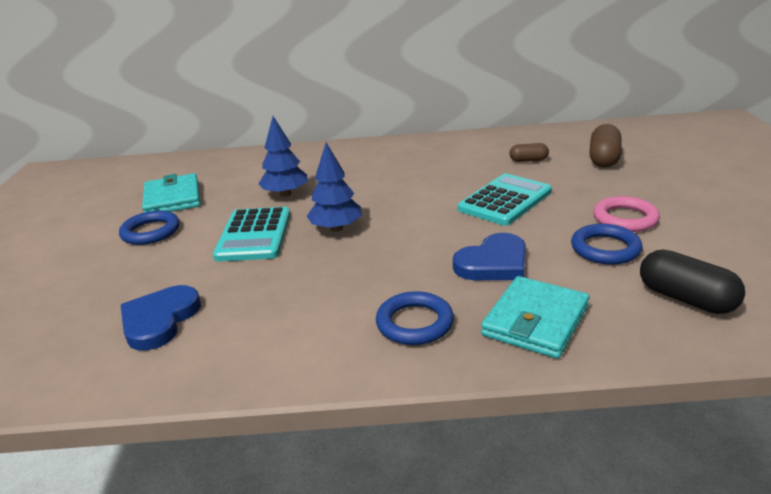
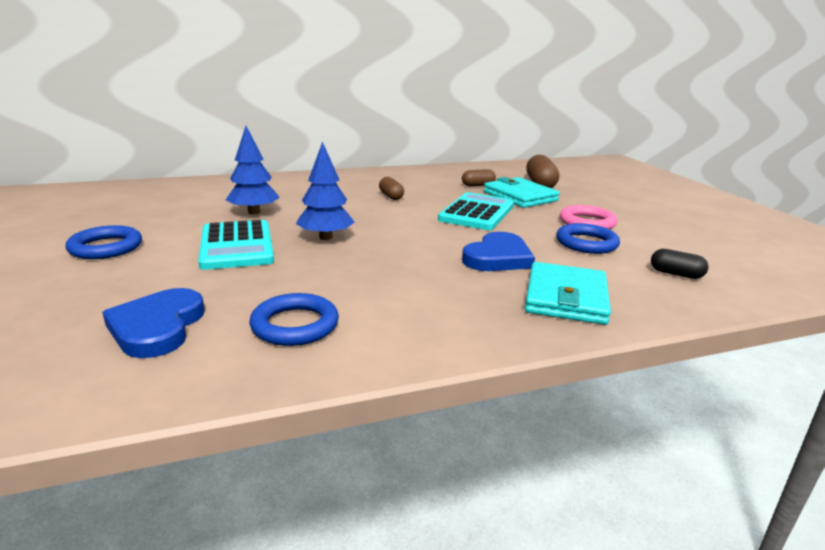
camera: 20 degrees left, 5 degrees down
turquoise wallet [142,173,200,212] -> turquoise wallet moved to [484,177,560,208]
blue ring [376,291,454,345] -> blue ring moved to [249,293,339,346]
black capsule [640,250,745,314] -> black capsule [651,249,708,279], size x0.60
none -> brown capsule [379,177,404,200]

